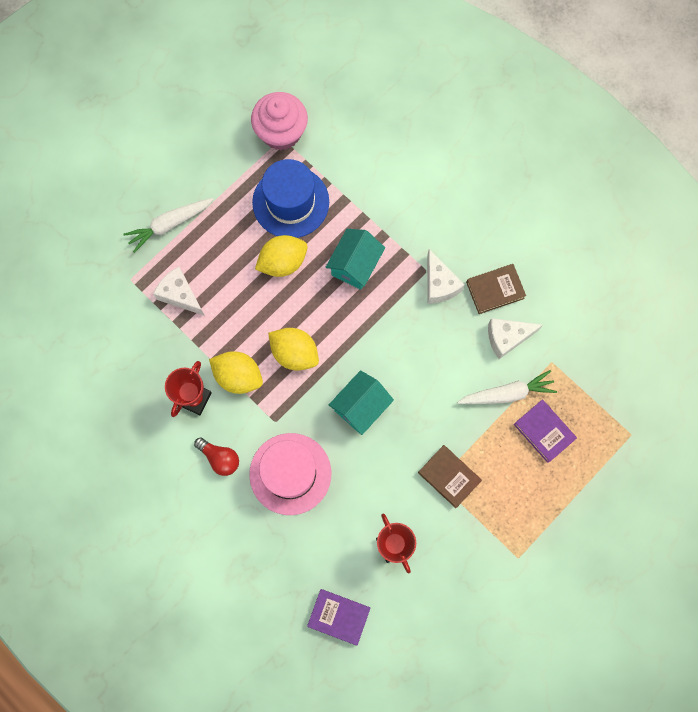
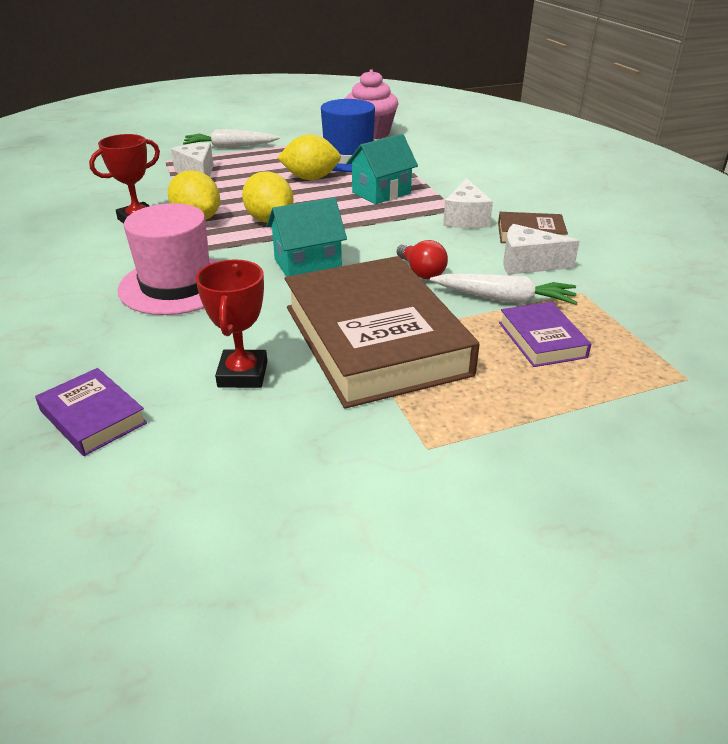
camera: 25 degrees right, 40 degrees down
red light bulb [194,437,239,476] -> red light bulb moved to [397,240,448,279]
brown book [418,445,482,508] -> brown book [285,256,480,409], size x2.25

